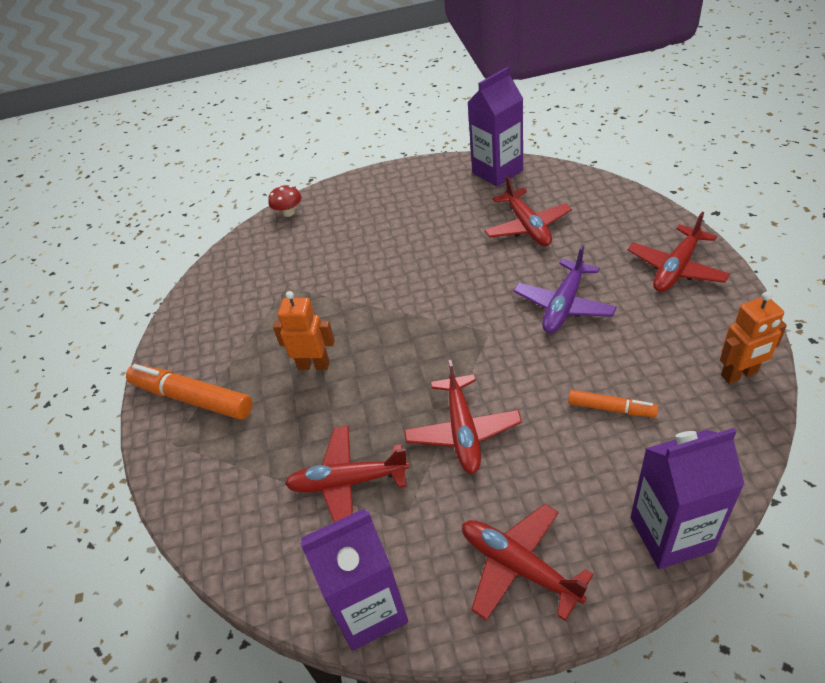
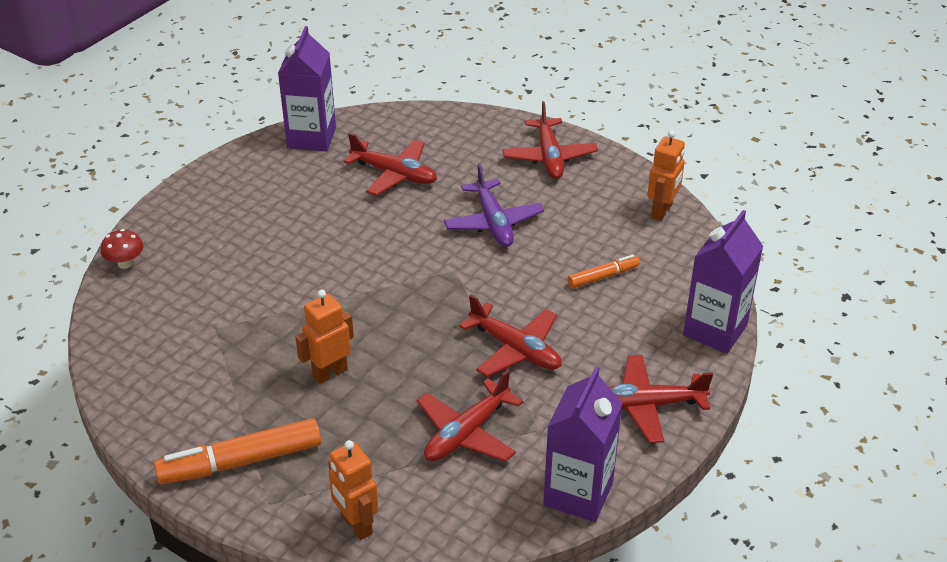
camera: 50 degrees left, 5 degrees down
none -> orange robot [328,440,379,540]

